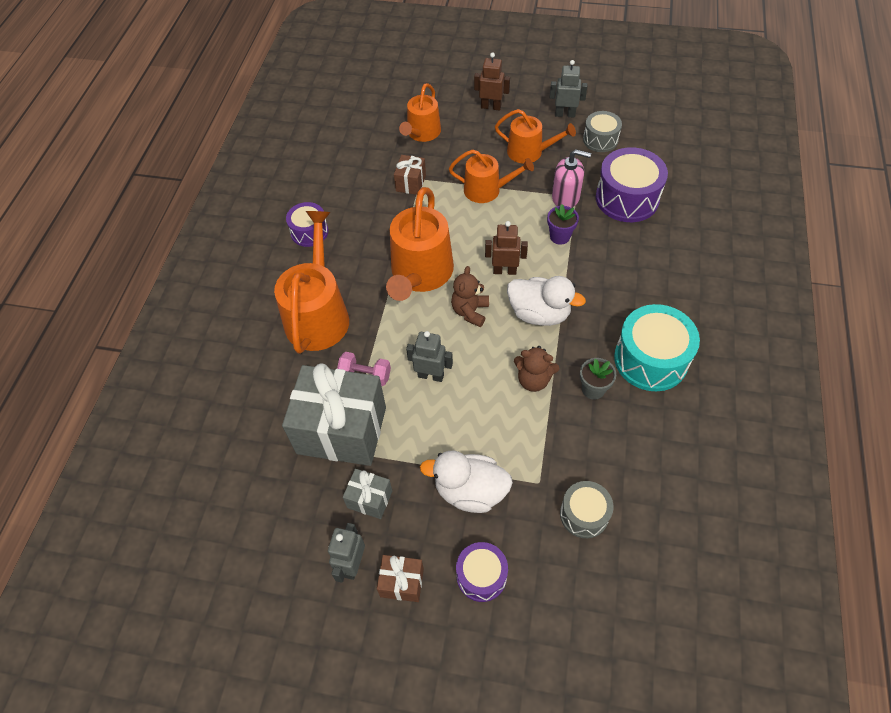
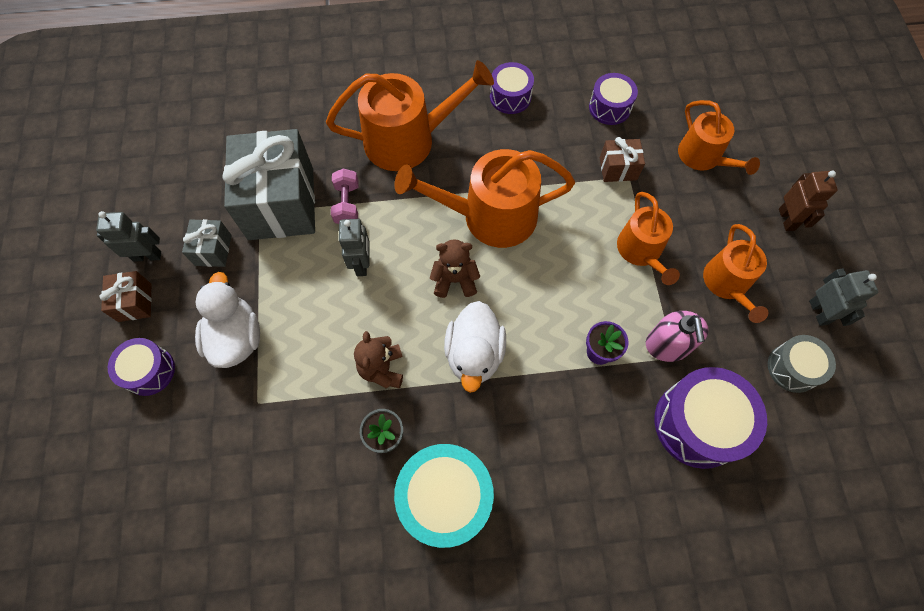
camera: 70 degrees right, 10 degrees up
orange watering can [399,83,441,142] -> orange watering can turned 120 degrees counterclockwise [678,100,760,175]
brown robot [485,221,528,275] -> none
grey drum [560,481,614,538] -> none
none -> purple drum [589,73,638,125]

